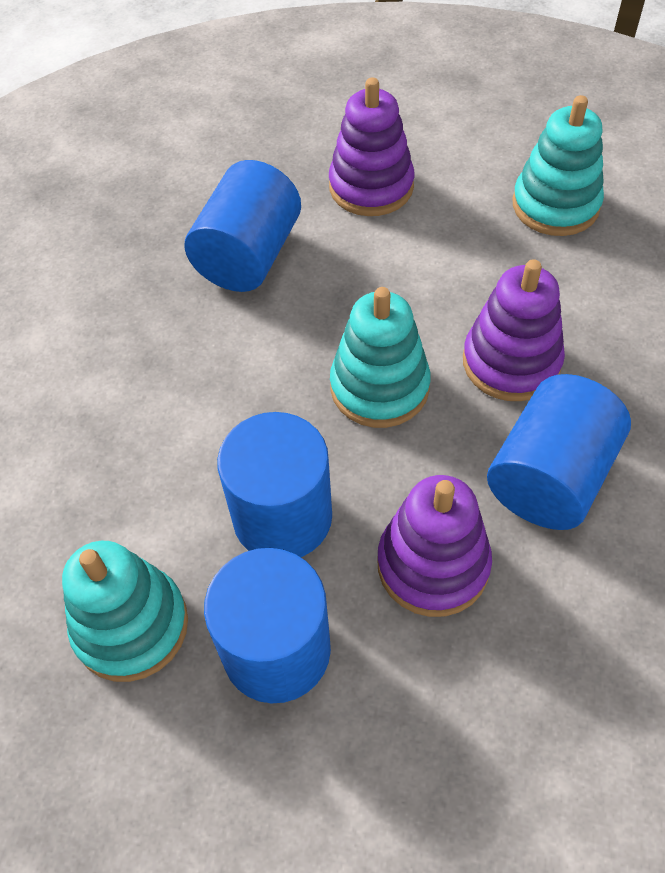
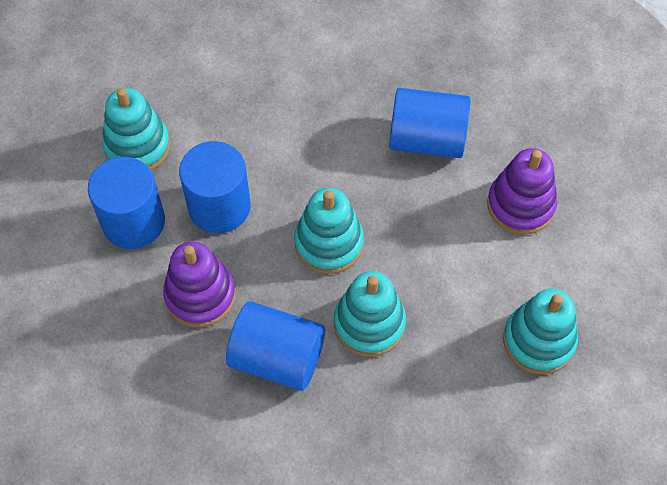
camera: 75 degrees right, 5 degrees up
purple stacking toy [463,259,565,401] -> turquoise stacking toy [334,271,406,357]

